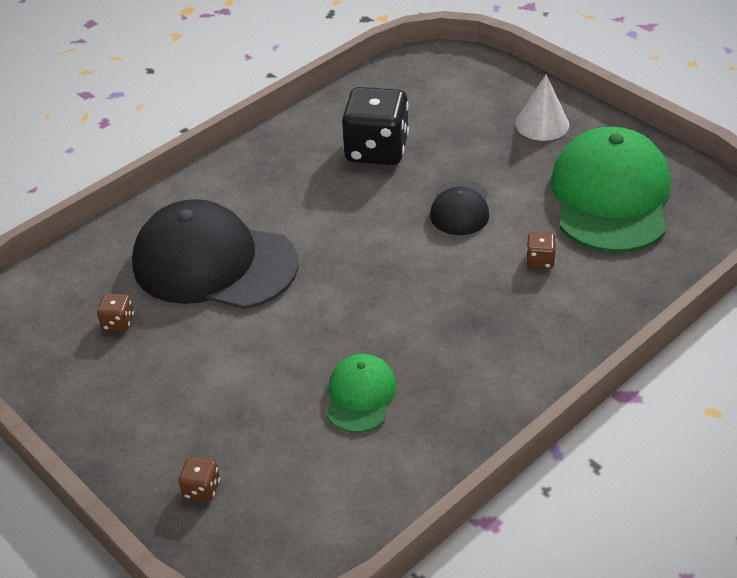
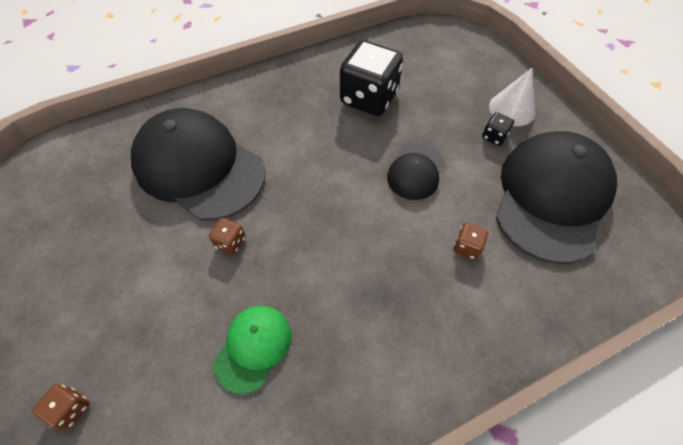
camera: 15 degrees right, 15 degrees up
brown dice [97,294,134,331] -> brown dice moved to [209,218,246,255]
green cap [551,127,671,253] -> black cap [496,131,617,264]
none -> black dice [482,112,514,145]

